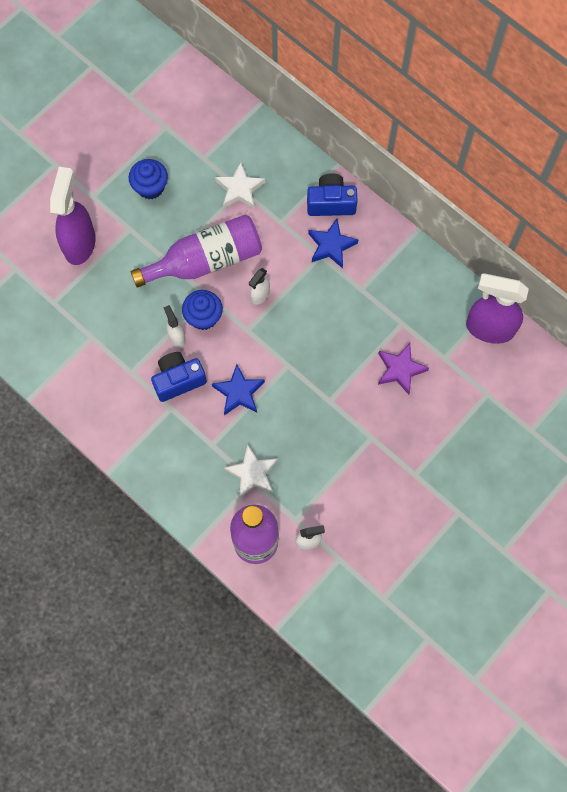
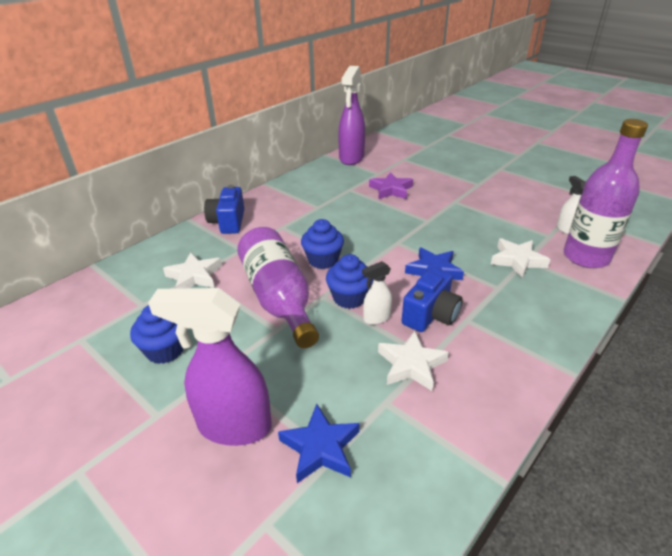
camera: 90 degrees left, 35 degrees down
blue camera [151,352,207,402] -> blue camera turned 120 degrees counterclockwise [402,267,463,332]
white spray bottle [249,268,270,305] -> blue cupcake [301,219,344,269]
blue star [308,219,358,269] -> blue star moved to [278,404,360,483]
none -> white star [378,331,449,391]

